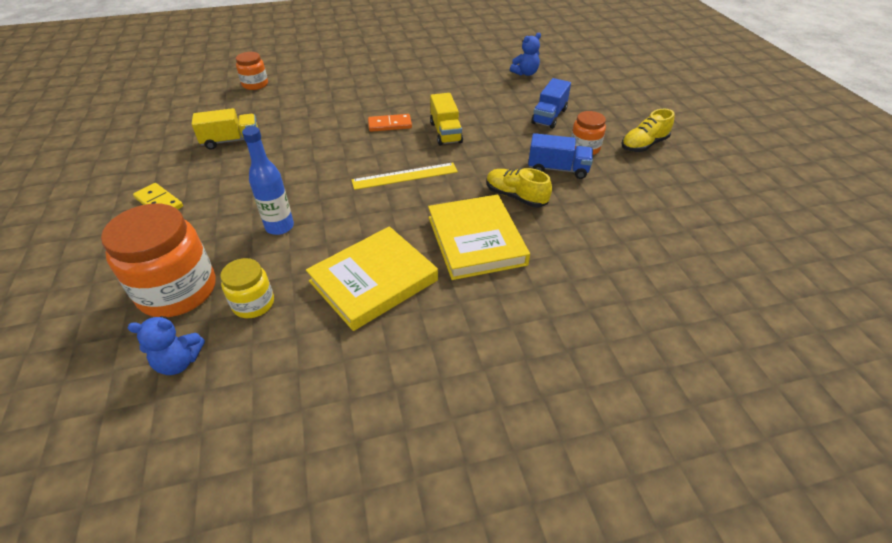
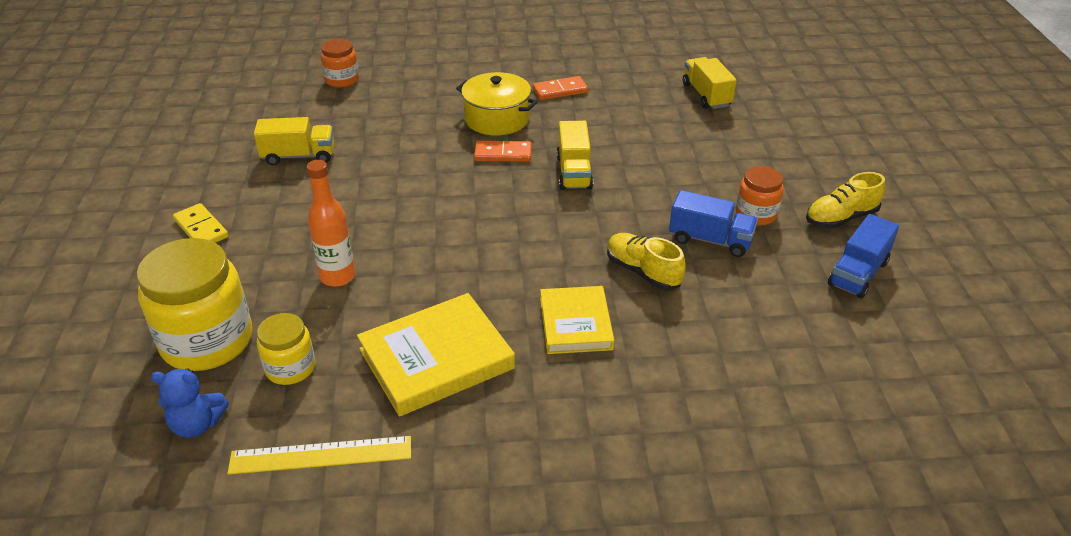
camera: 10 degrees right, 5 degrees down
orange jar [101,204,216,317] -> yellow jar [137,238,253,371]
blue bottle [242,127,294,235] -> orange bottle [307,160,355,287]
yellow ruler [352,163,458,190] -> yellow ruler moved to [227,436,411,475]
yellow book [428,194,530,280] -> yellow book [540,286,614,354], size x0.66
blue teddy bear [510,33,541,76] -> yellow truck [683,57,737,109]
blue truck [531,78,571,129] -> blue truck moved to [828,214,899,298]
none -> yellow pot [456,72,538,136]
none -> orange domino [533,76,588,100]

